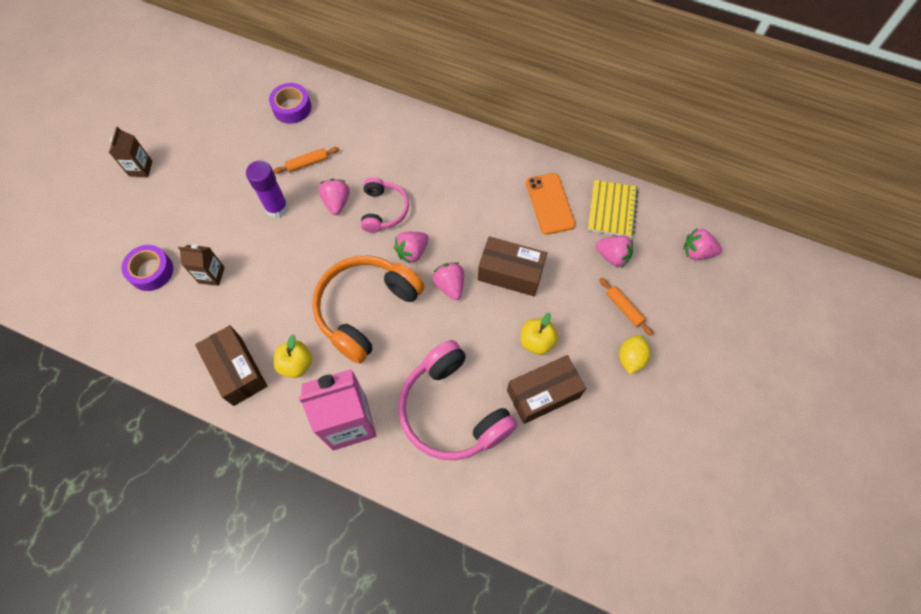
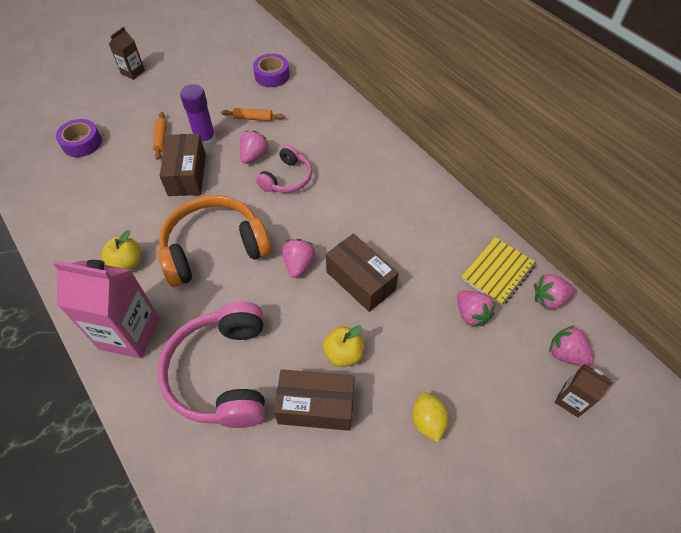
camera: 30 degrees right, 10 degrees down
brown carton [178,244,225,286] -> brown carton moved to [555,364,613,418]
brown box [195,325,267,406] -> brown box moved to [159,134,206,196]
pink strawberry [394,232,429,264] -> pink strawberry moved to [534,274,575,309]
orange phone [526,173,576,235] -> none
orange rolling pin [599,278,653,336] -> orange rolling pin moved to [153,112,167,160]
yellow lemon [619,335,651,374] -> yellow lemon turned 60 degrees counterclockwise [412,392,449,443]

